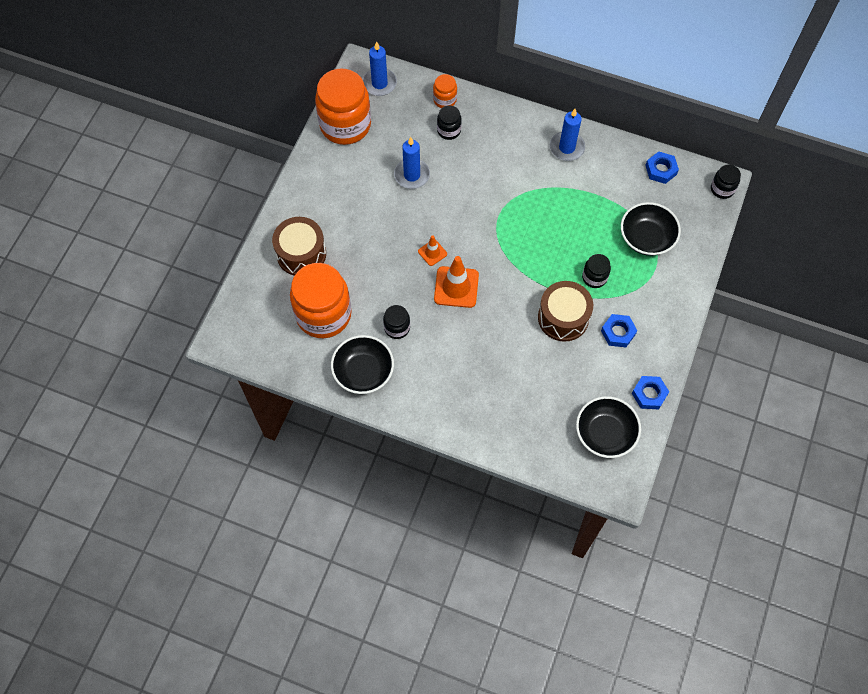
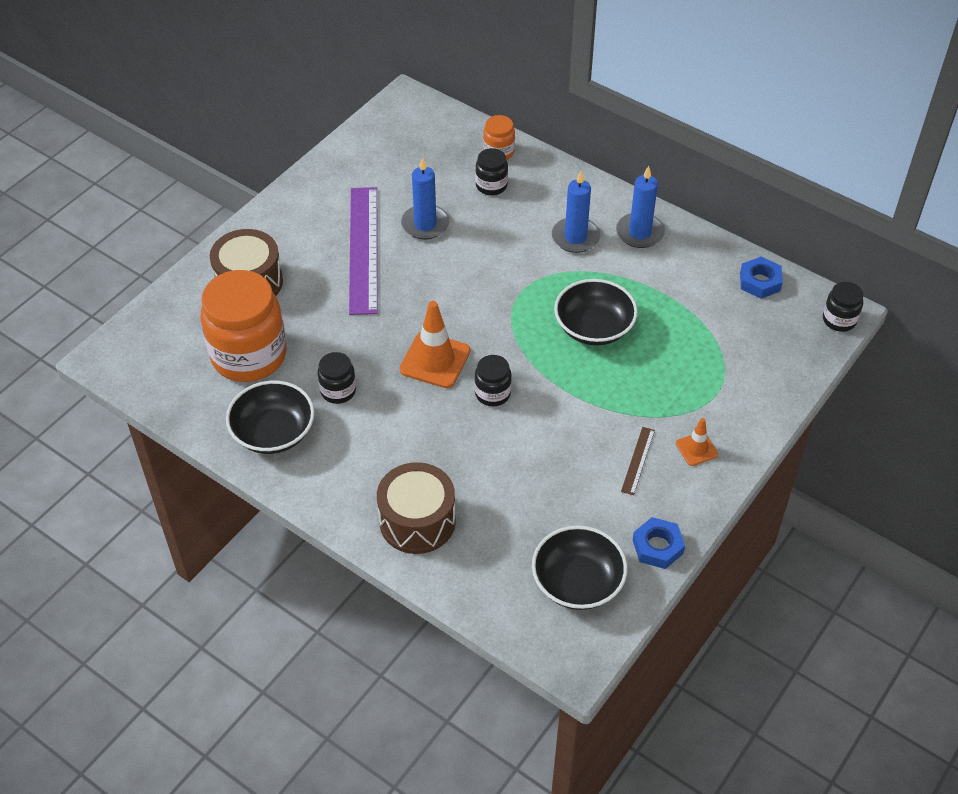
camera: 15 degrees right, 15 degrees down
orange jar [315,69,371,145] -> none
blue candle [363,41,397,96] -> blue candle moved to [552,171,600,253]
orange traffic cone [418,235,447,266] -> orange traffic cone moved to [676,418,718,466]
brown drum [538,281,593,342] -> brown drum moved to [377,462,456,554]
black jar [582,254,611,288] -> black jar moved to [474,355,512,406]
blue nut [601,314,637,347] -> brown ruler [621,427,655,495]
black bowl [621,202,681,256] -> black bowl moved to [554,279,638,346]
none -> purple ruler [349,187,378,315]

